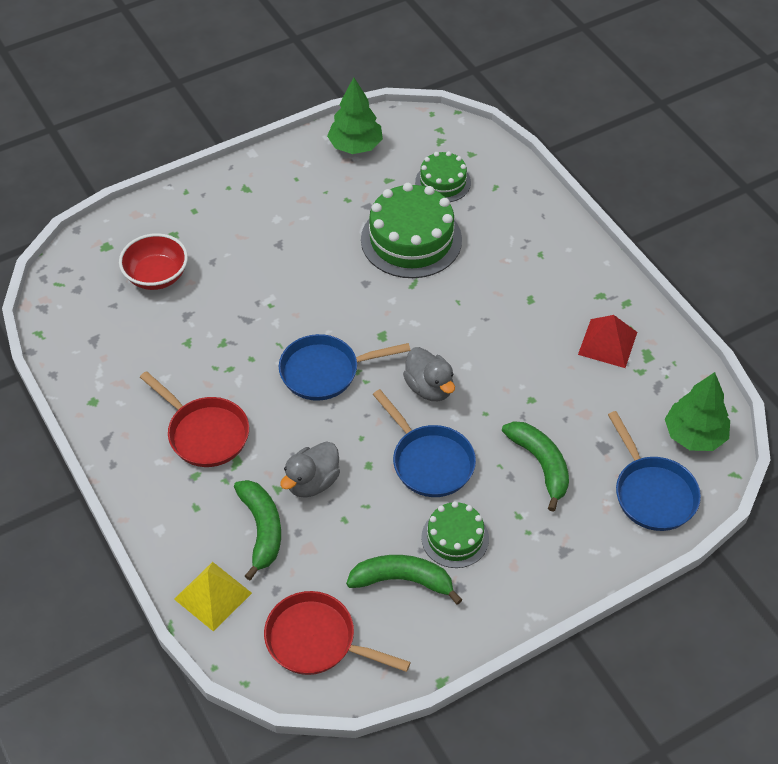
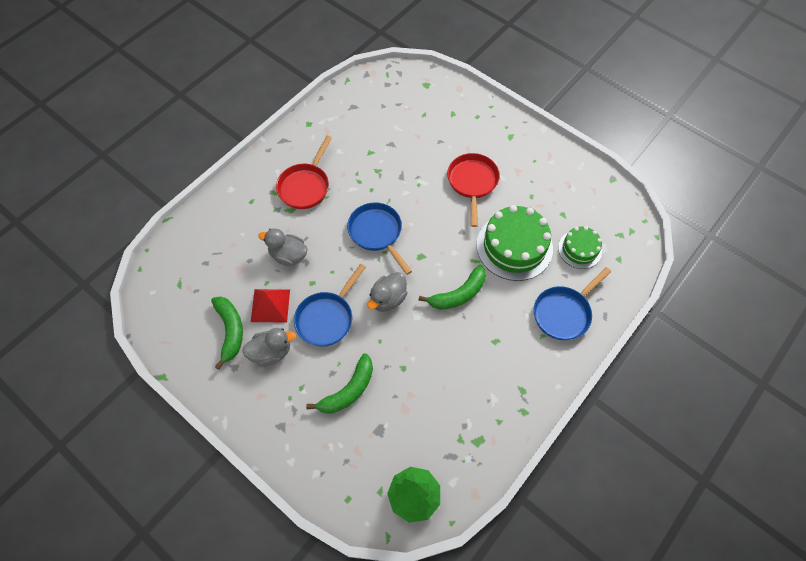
camera: 70 degrees right, 10 degrees up
red bowl [119,233,188,290] -> none
yellow pyramid [174,562,252,632] -> none
green banana [234,480,281,580] -> green banana moved to [418,265,486,310]
red pan [264,591,411,675] -> red pan moved to [447,153,500,227]
green tree [327,77,383,154] -> none
green cake [421,501,489,568] -> grey duck [242,328,296,367]
red pyramid [578,315,637,368] -> red pyramid moved to [251,289,290,322]
blue pan [608,411,701,531] -> blue pan moved to [534,267,611,340]

